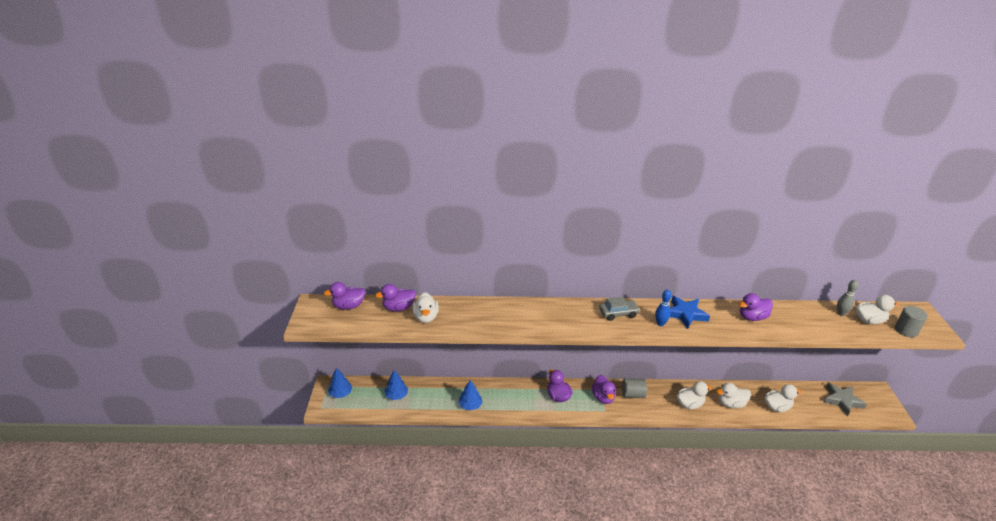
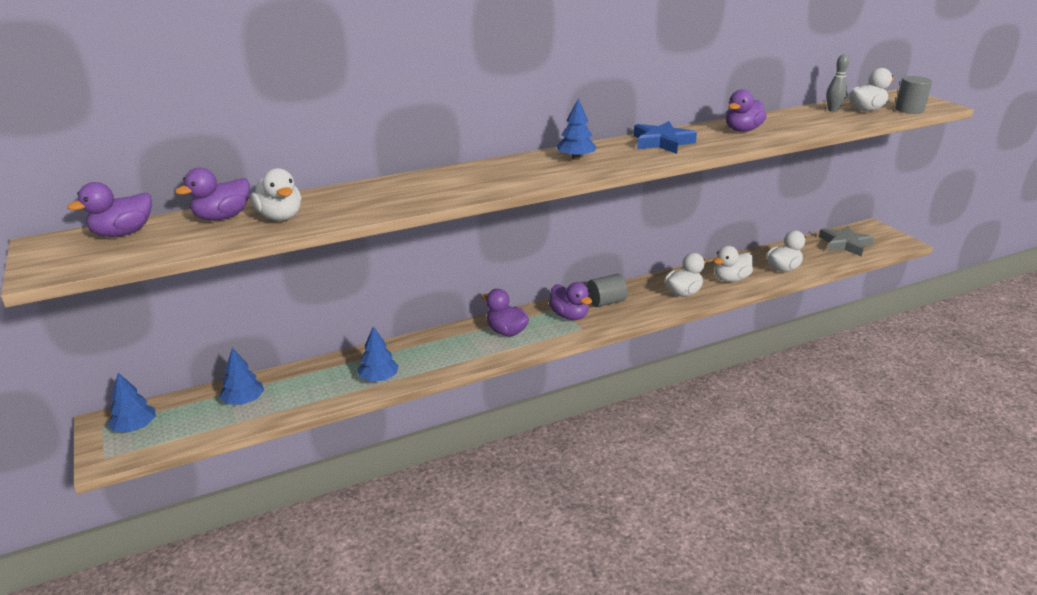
camera: 25 degrees left, 5 degrees down
grey car [599,297,640,321] -> blue tree [556,98,596,160]
blue bowling pin [655,290,672,326] -> none

